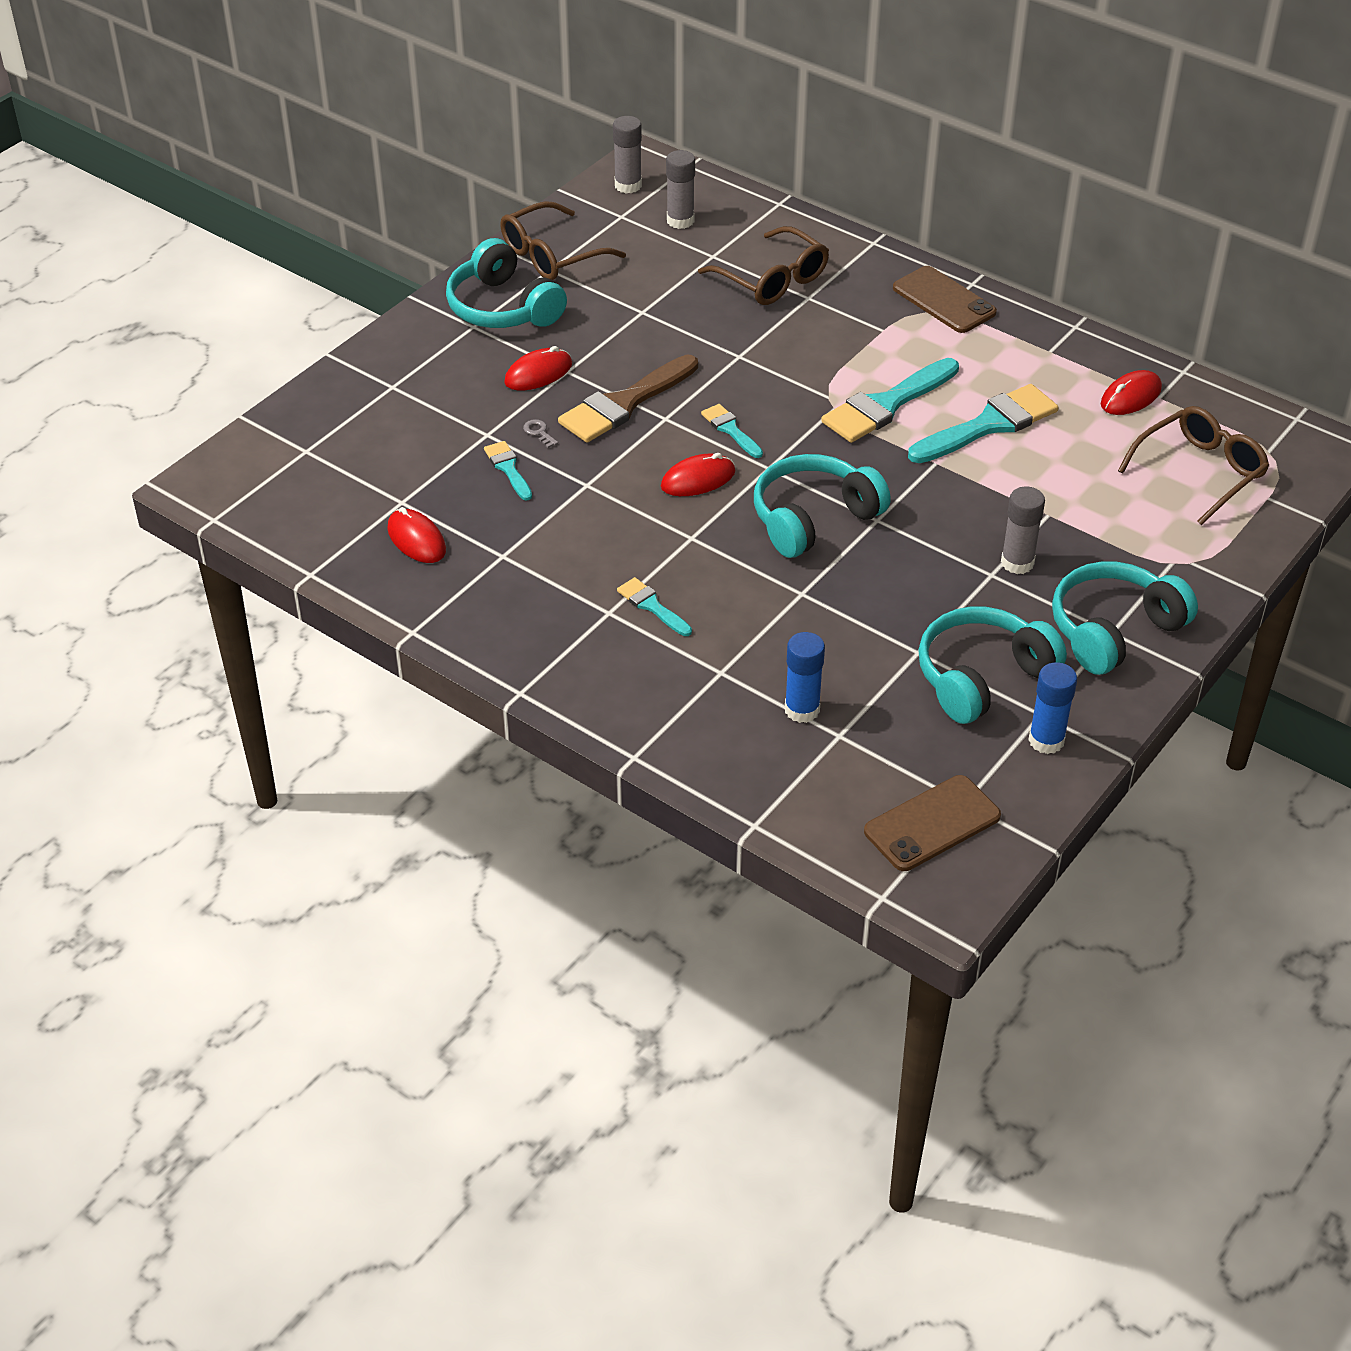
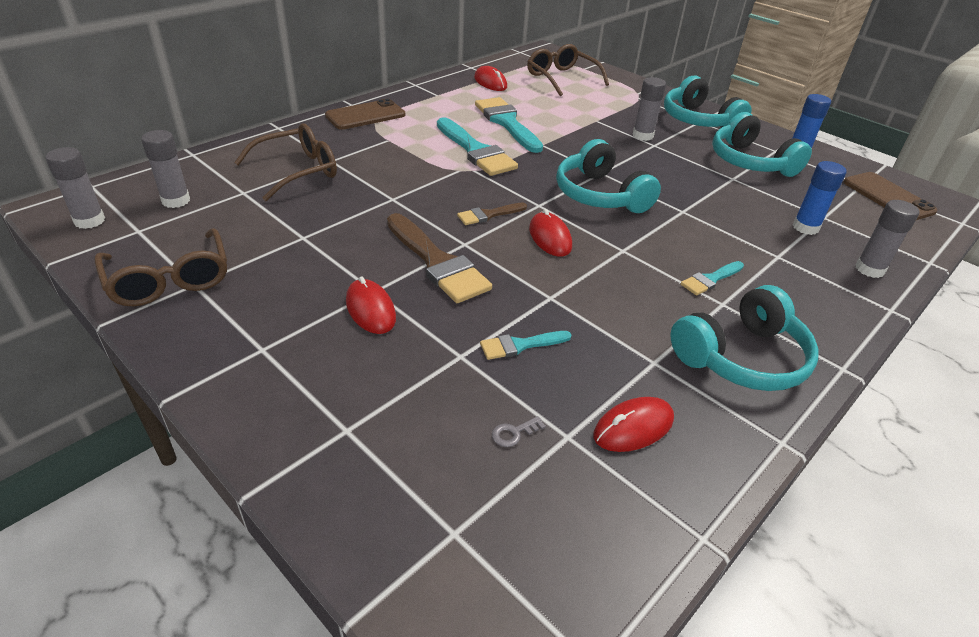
camera: 85 degrees left, 5 degrees down
turquoise headphones [446,238,567,328] -> turquoise headphones moved to [670,285,819,391]
grey key [523,419,558,448] -> grey key moved to [492,416,546,447]
turquoise brush [701,404,763,458] -> brown brush [457,203,527,225]
none -> grey glue stick [855,200,919,278]

